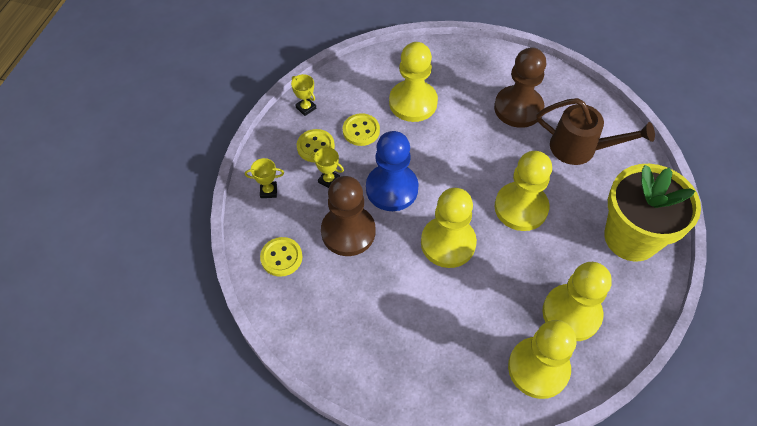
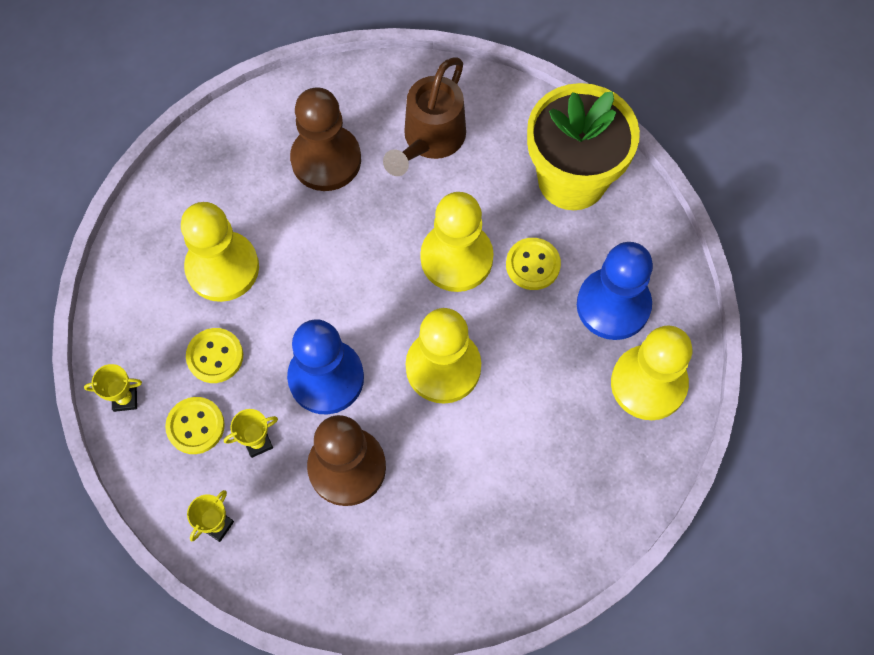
camera: 55 degrees left, 10 degrees up
yellow button [260,237,302,277] -> yellow button moved to [506,238,561,290]
brown watering can [536,98,655,165] -> brown watering can turned 150 degrees clockwise [383,58,466,176]
yellow pawn [542,262,612,341] -> blue pawn [577,242,653,340]

